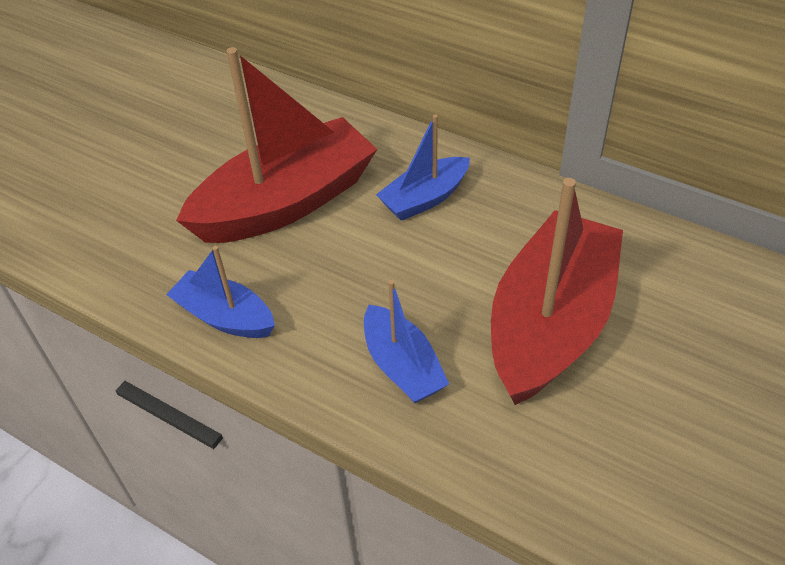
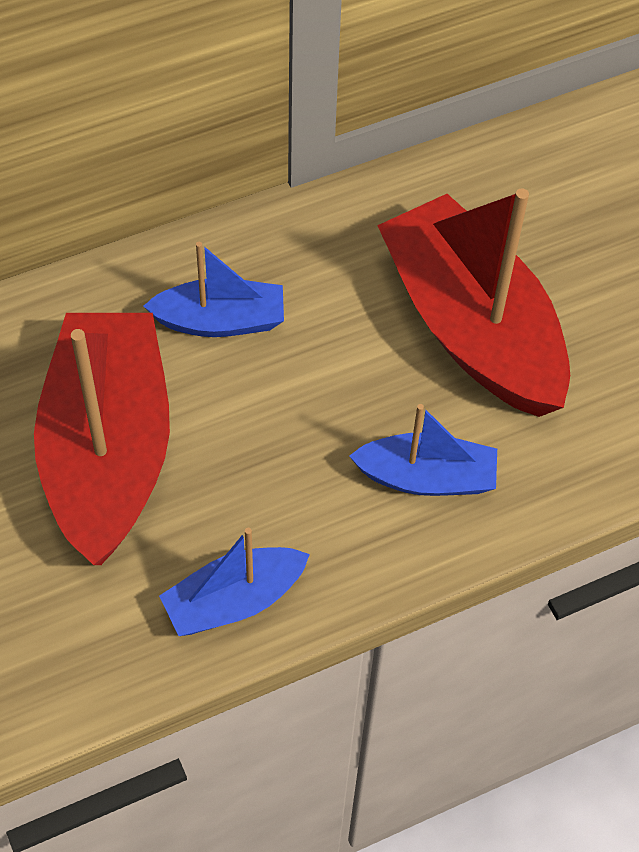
camera: 60 degrees left, 10 degrees up
blue boat [376,114,470,221] -> blue boat turned 90 degrees counterclockwise [143,242,284,337]

